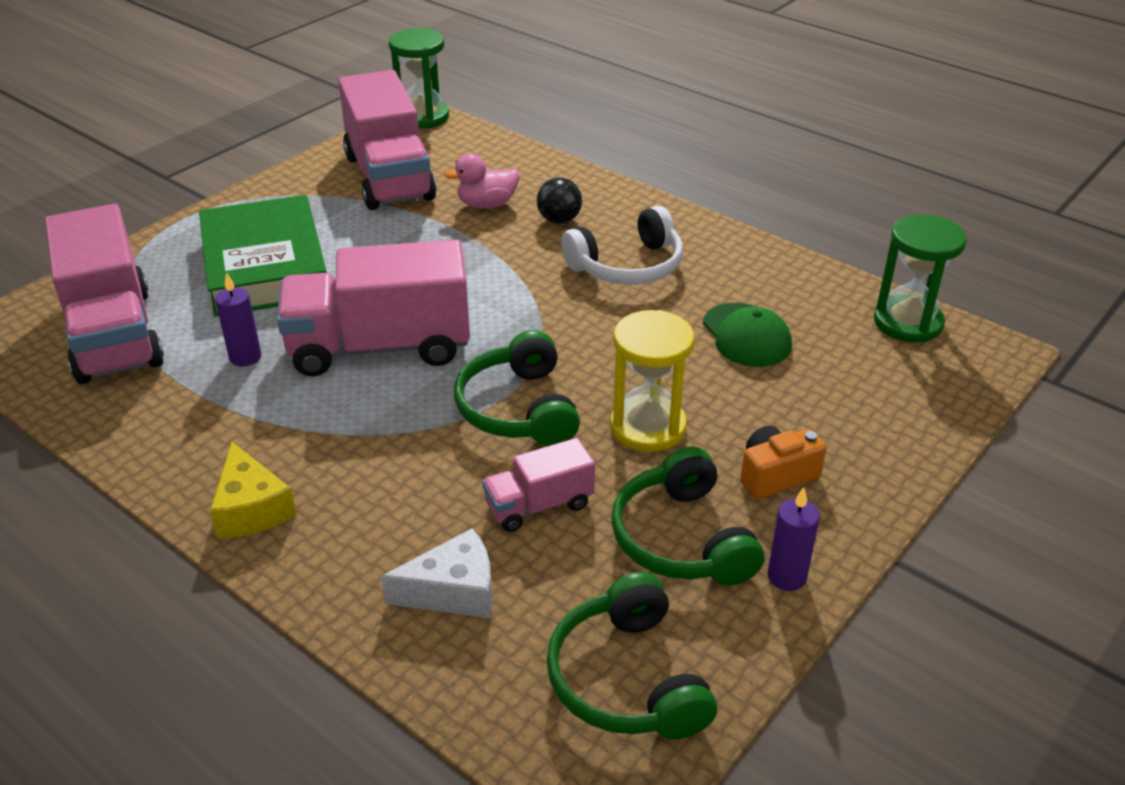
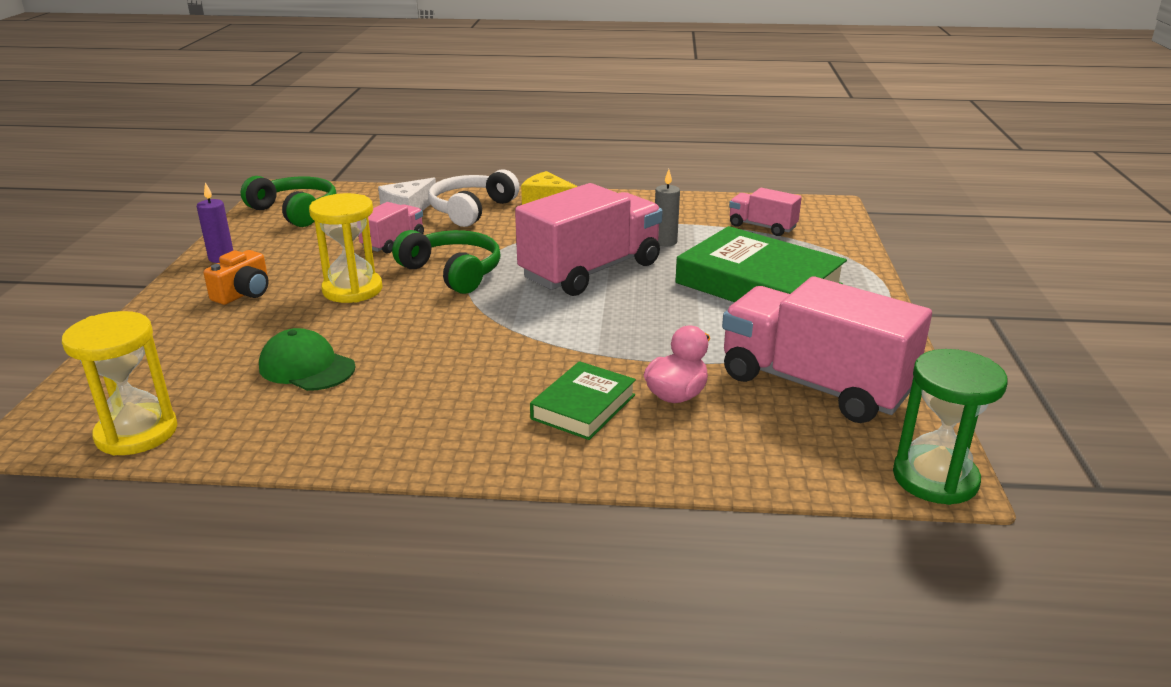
camera: 145 degrees right, 10 degrees down
pink truck [45,204,164,384] -> pink truck [729,188,802,236], size x0.50
purple candle [215,272,261,366] -> grey candle [655,169,680,246]
black ball [537,177,582,224] -> green book [530,361,636,440]
white headphones [561,206,683,285] -> white headphones moved to [428,169,520,227]
green headphones [611,446,765,586] -> none
green hourglass [874,214,967,342] -> yellow hourglass [62,311,177,455]

